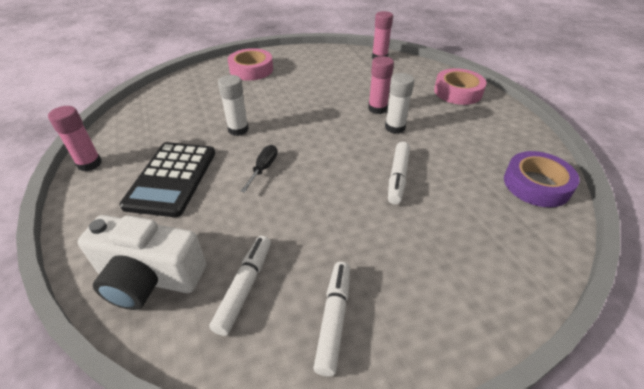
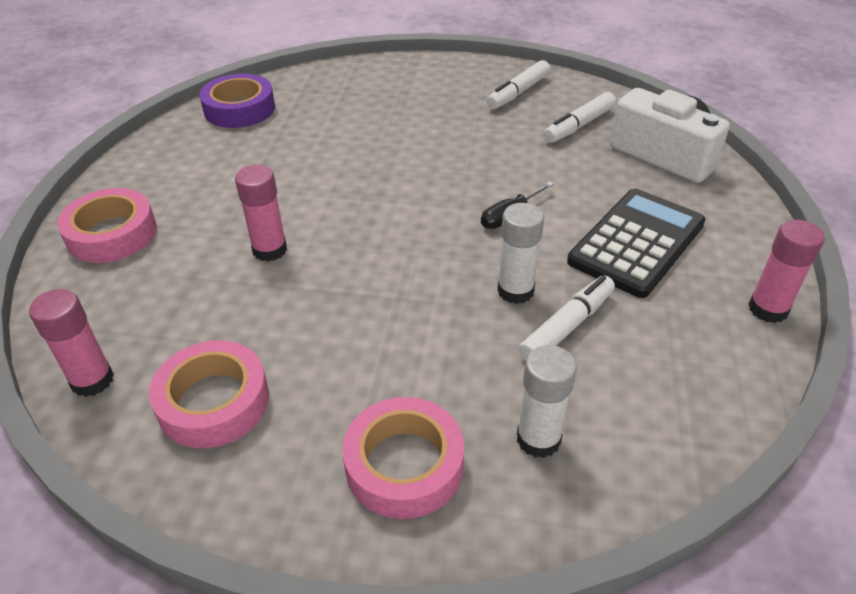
camera: 150 degrees left, 0 degrees up
white glue stick [385,73,415,134] -> white glue stick moved to [517,345,577,458]
white marker [388,142,410,204] -> white marker moved to [518,275,615,361]
none -> pink tape [149,340,269,449]

